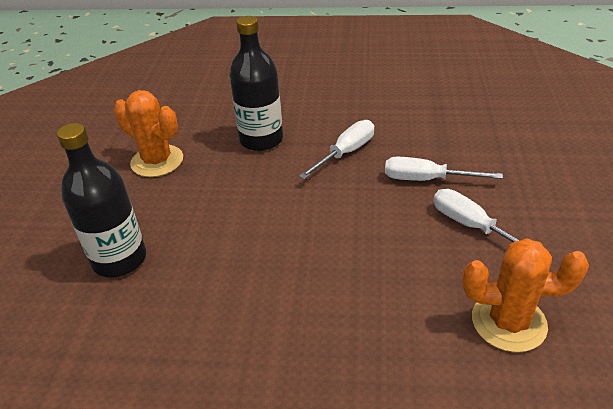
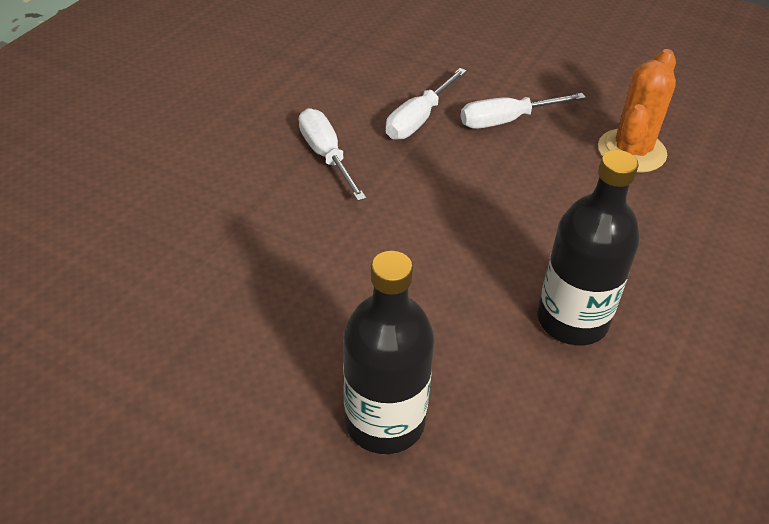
camera: 70 degrees left, 5 degrees up
orange cactus [114,90,183,177] -> none
black bottle [229,16,283,151] -> black bottle moved to [537,150,640,345]

